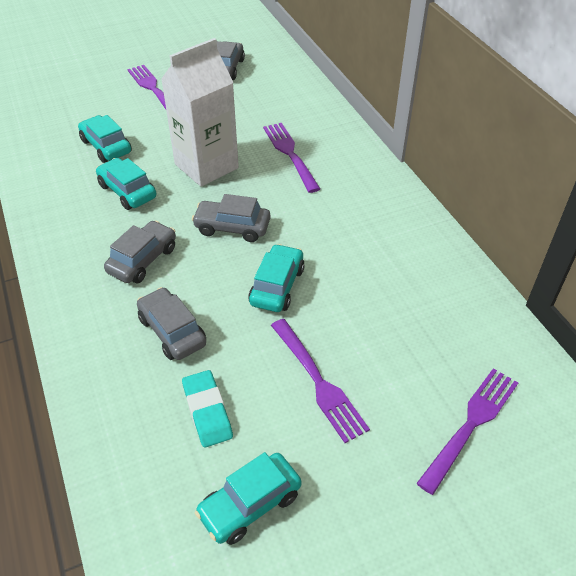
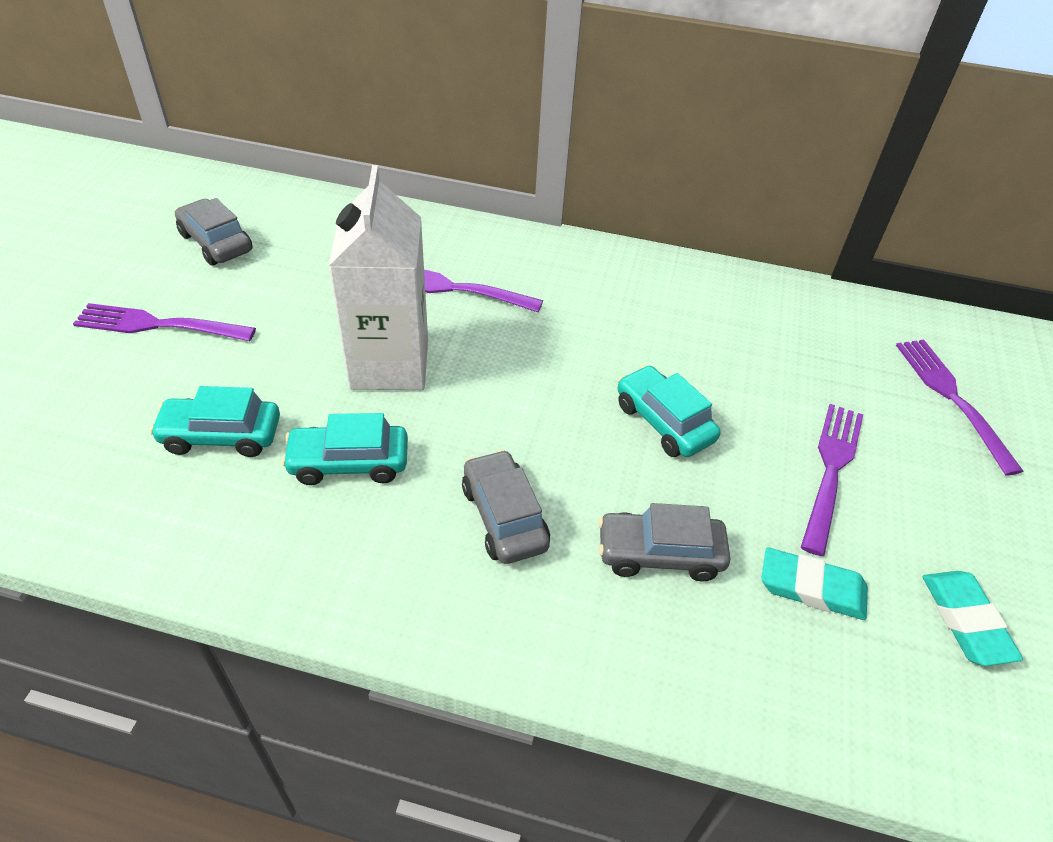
camera: 55 degrees left, 0 degrees up
grey car [192,194,271,242] -> none
turquoise car [195,452,302,545] -> turquoise eraser [923,571,1023,666]
purple fork [271,319,370,443] -> purple fork turned 75 degrees counterclockwise [801,404,863,556]

